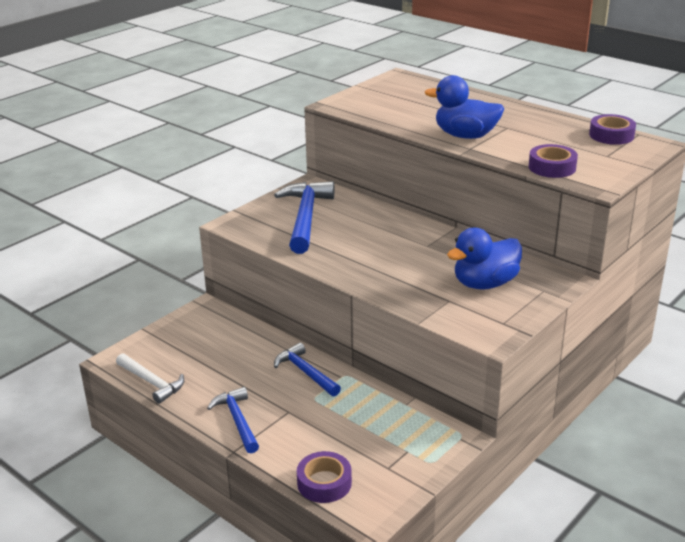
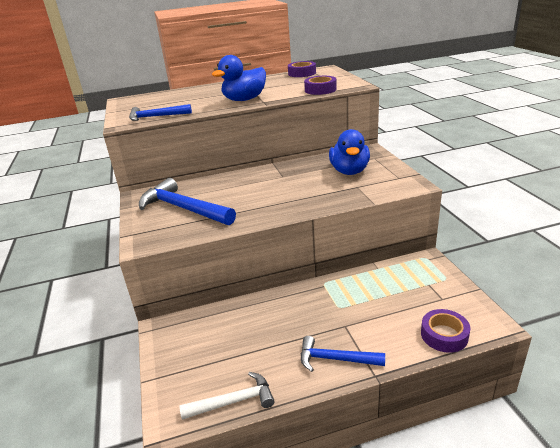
camera: 55 degrees left, 0 degrees up
blue hammer [274,343,341,396] -> blue hammer moved to [129,104,192,121]

